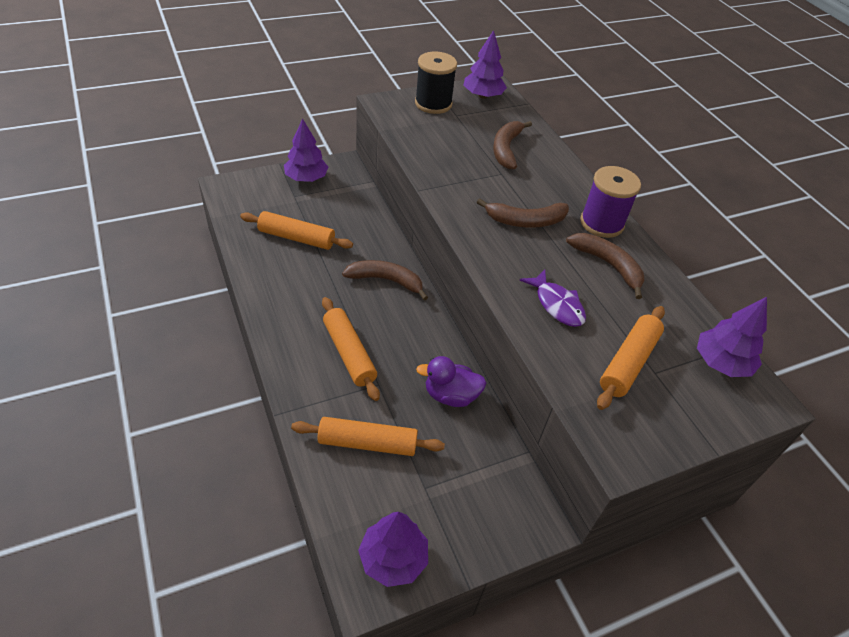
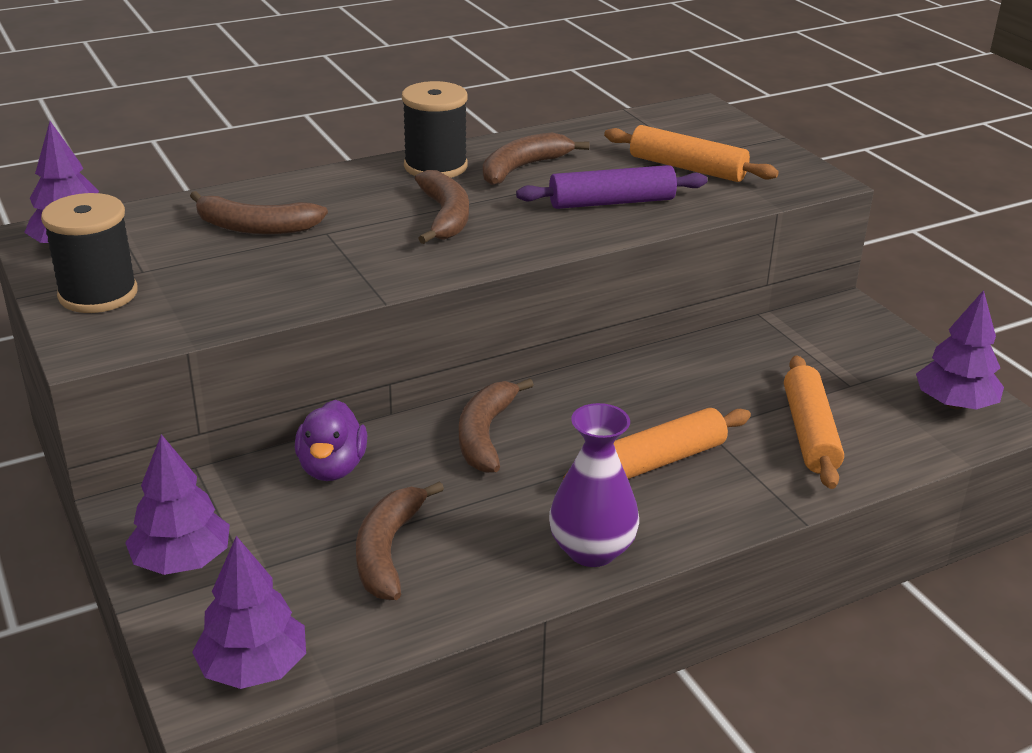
camera: 90 degrees left, 15 degrees down
orange rolling pin [240,211,353,250] -> brown banana [356,481,444,600]
purple duck [416,356,486,407] -> purple duck moved to [295,400,367,481]
purple fish [520,270,586,327] -> purple rolling pin [516,165,708,209]
purple spool [580,166,641,238] -> black spool [402,81,468,178]
purple tree [697,297,767,377] -> purple tree moved to [192,536,306,689]
none -> purple vase [549,403,639,567]

